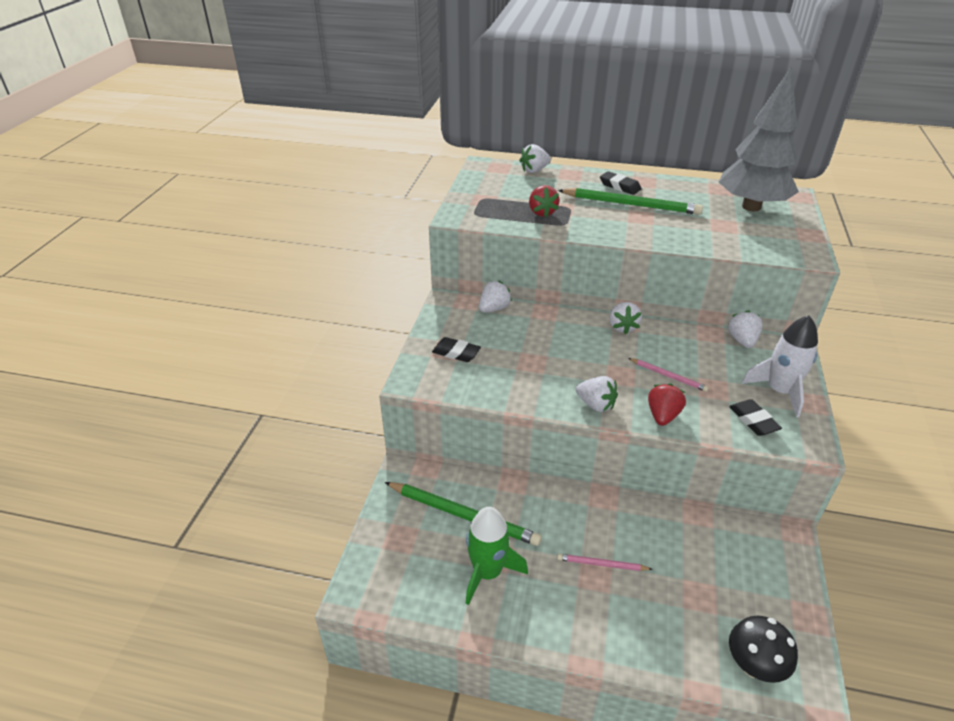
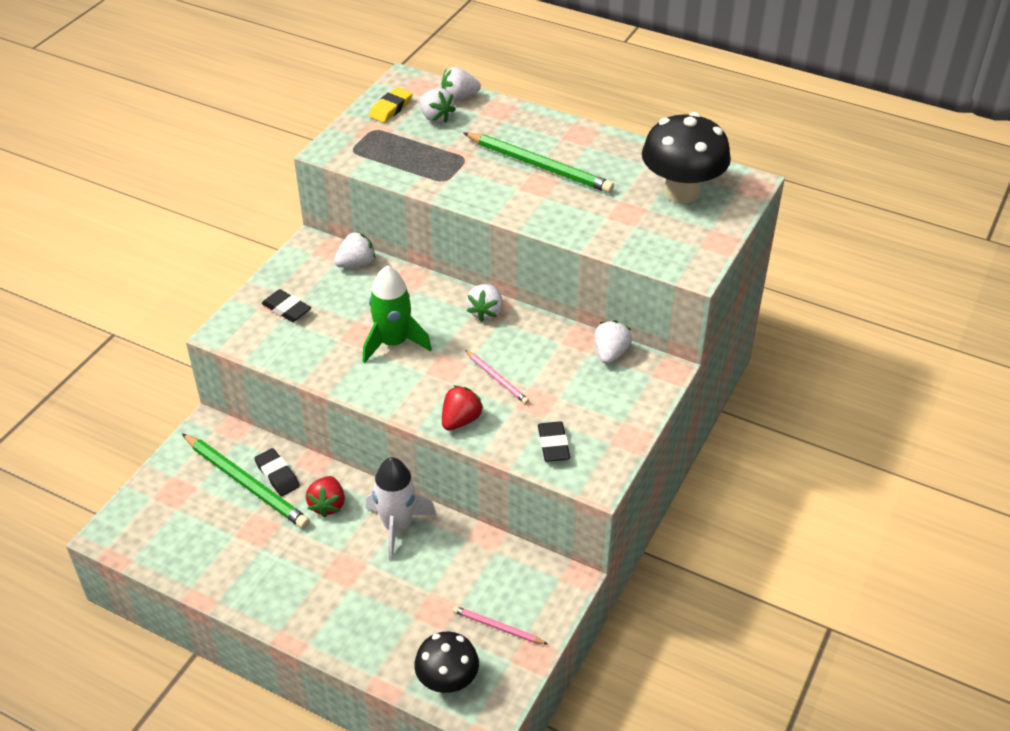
camera: 15 degrees right, 5 degrees up
green rocket [466,507,528,605] -> green rocket moved to [363,266,432,363]
red strawberry [529,185,559,217] -> red strawberry moved to [306,476,345,518]
pink pencil [557,554,653,571] -> pink pencil moved to [452,606,547,644]
white strawberry [576,376,618,412] -> white strawberry moved to [419,88,456,123]
black eraser [600,171,642,195] -> black eraser moved to [254,448,300,496]
grey tree [719,66,799,211] -> black mushroom [642,112,731,203]
white rocket [742,315,818,418] -> white rocket moved to [366,457,436,560]
none -> yellow eraser [369,87,413,123]

